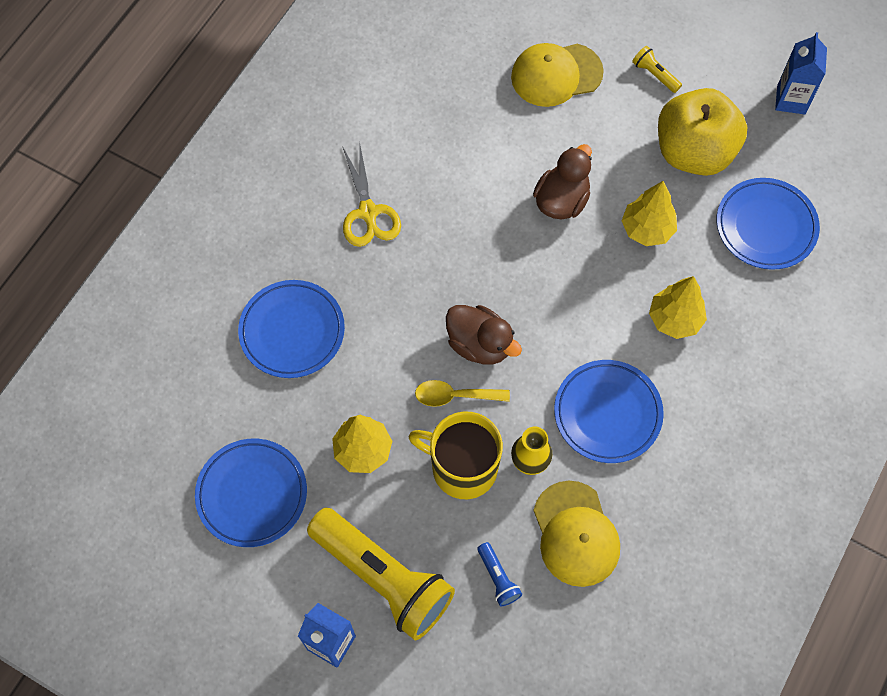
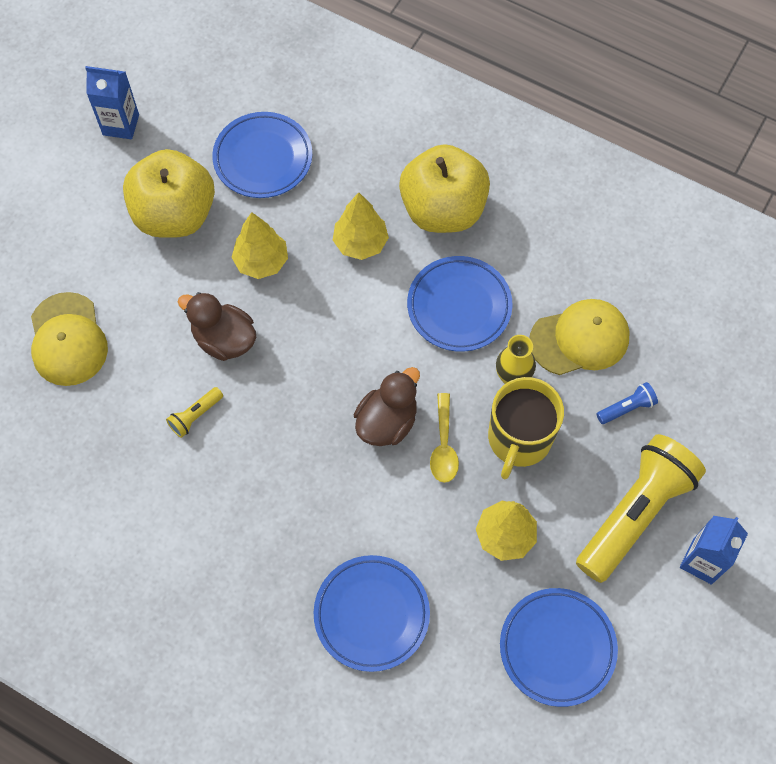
camera: 90 degrees left, 0 degrees up
yellow scissors [343,141,401,247] -> none
yellow flashlight [632,46,682,93] -> yellow flashlight moved to [166,387,223,438]
none -> yellow apple [399,144,490,233]

